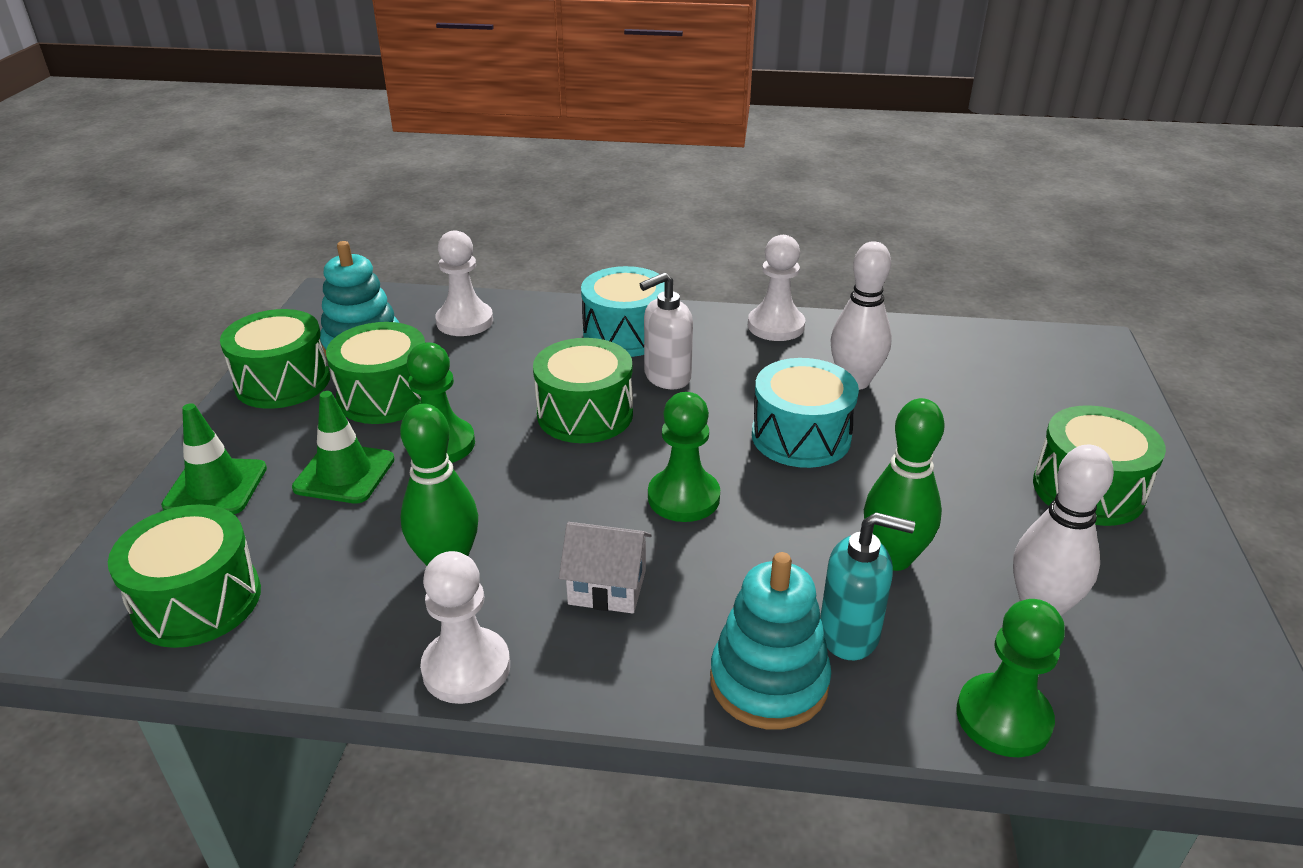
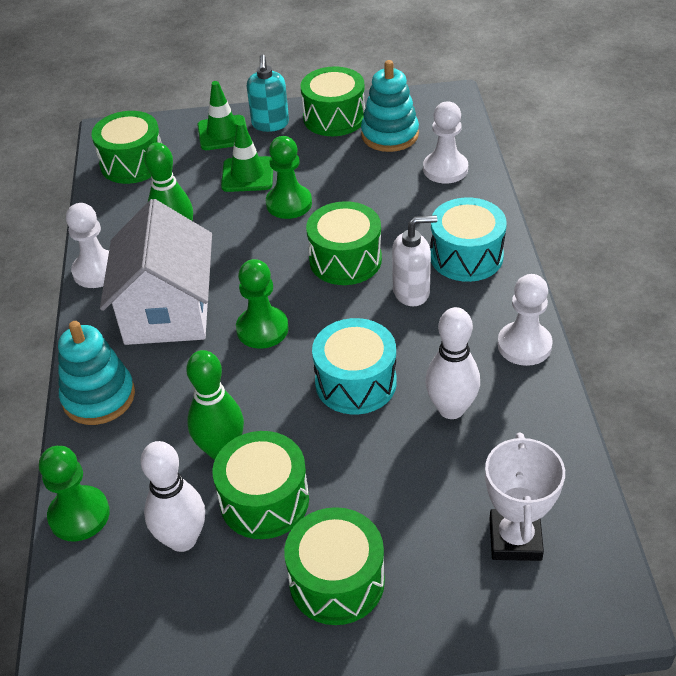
camera: 80 degrees right, 10 degrees up
green drum [326,322,425,424] -> green drum moved to [212,431,309,539]
white house [559,522,652,614] -> white house [100,199,212,345], size x2.05
white soap dispenser [640,273,693,389] -> white soap dispenser turned 120 degrees clockwise [392,215,437,306]
turquoise soap dispenser [820,512,915,660] -> turquoise soap dispenser moved to [247,55,289,132]
none -> white trophy [485,433,565,561]

